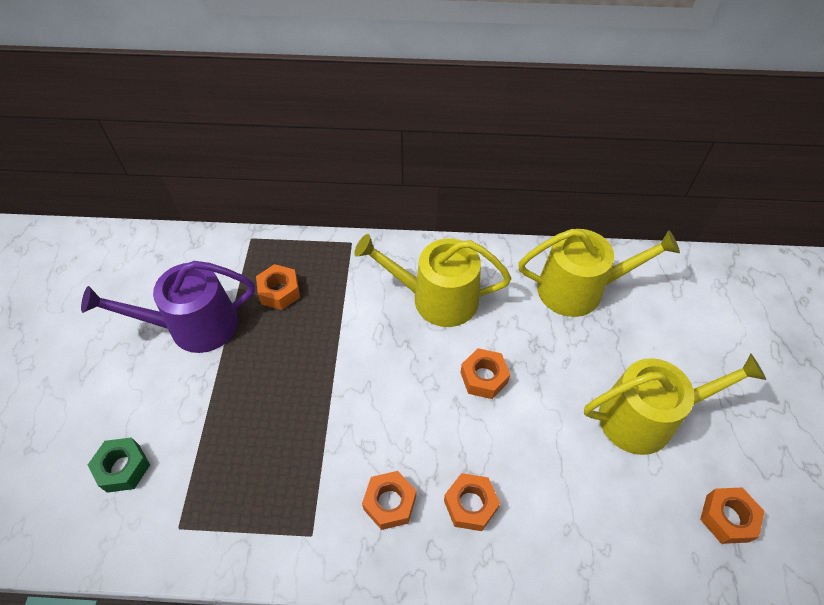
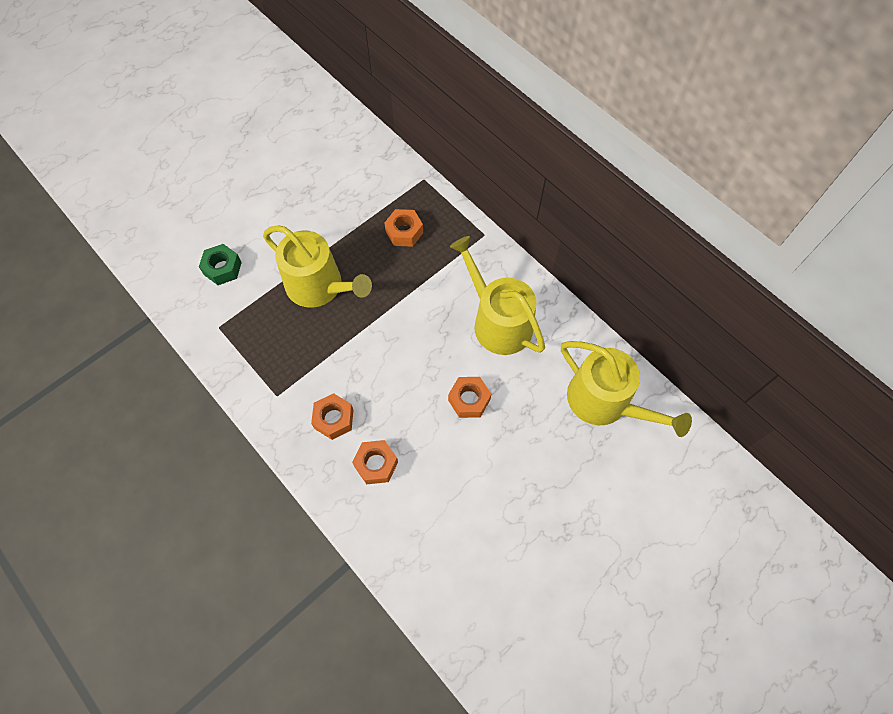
camera: 45 degrees right, 10 degrees up
purple watering can [81,261,255,353] -> none
yellow watering can [584,354,766,455] -> yellow watering can moved to [263,225,372,308]
orange nut [700,487,765,544] -> none

